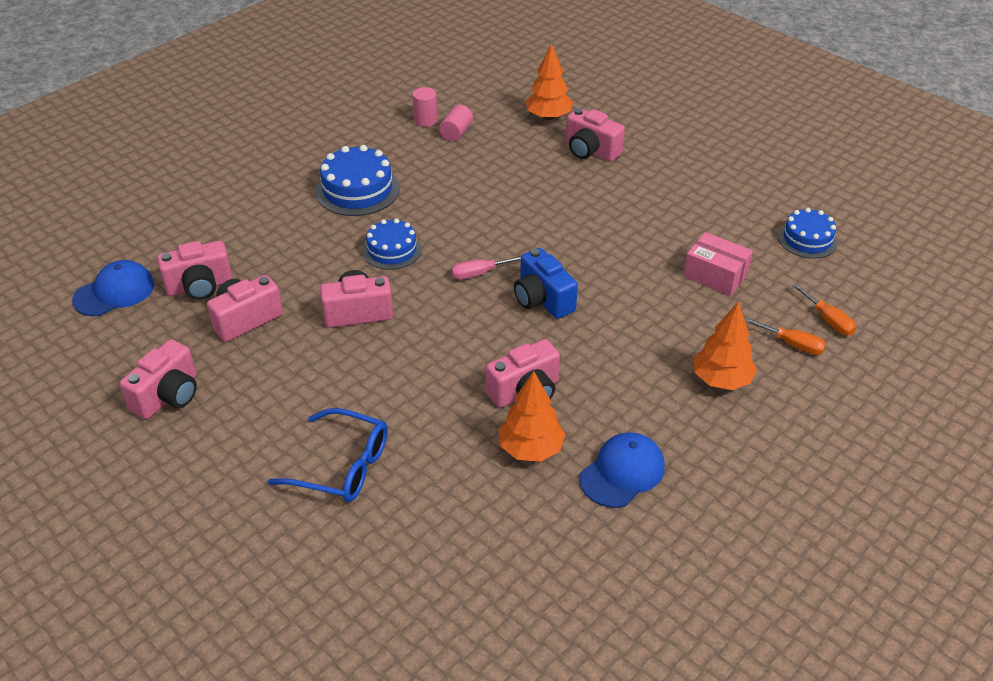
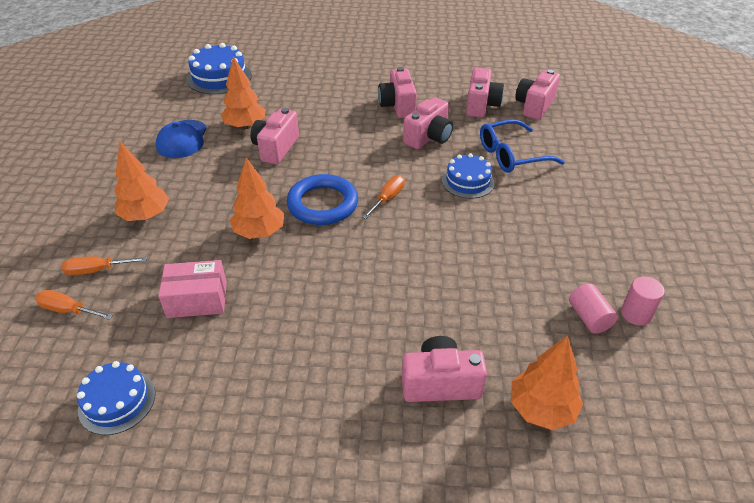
camera: 140 degrees right, 0 degrees up
blue cap [72,260,154,316] -> none
pink camera [120,339,197,419] -> pink camera moved to [378,67,417,118]
blue glasses [268,408,388,502] -> blue glasses moved to [480,119,565,173]
blue cake [315,145,400,216] -> blue cake moved to [187,43,252,94]
pink screwdriver [451,256,521,280] -> orange screwdriver [362,175,405,219]
blue camera [514,248,578,319] -> blue ring [286,174,358,225]
none -> orange tree [230,158,285,239]

